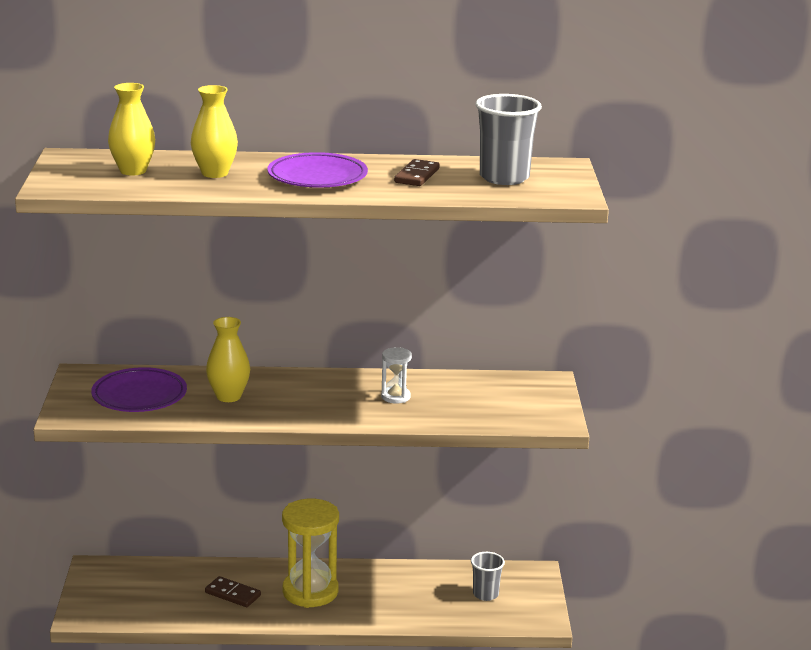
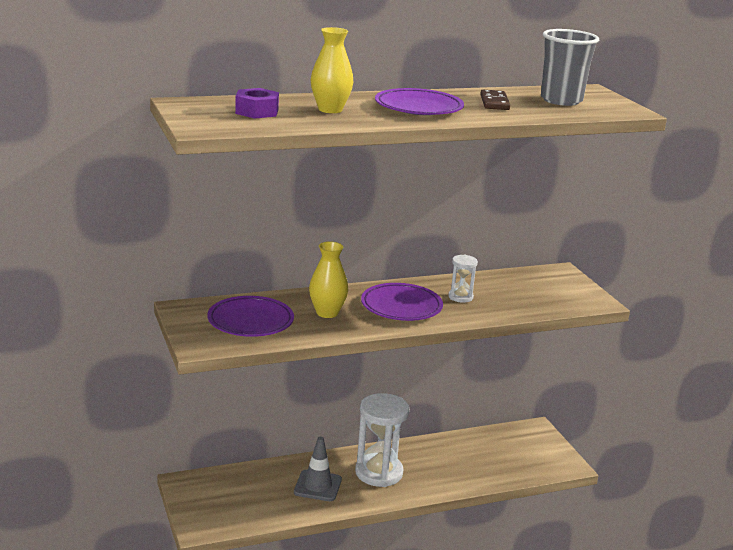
camera: 20 degrees left, 0 degrees up
yellow vase [108,83,155,175] -> purple nut [235,88,279,119]
brown domino [205,576,261,607] -> grey traffic cone [294,436,342,501]
yellow hourglass [282,499,339,608] -> white hourglass [355,393,409,487]
grey cup [471,552,505,601] -> none
none -> purple plate [361,283,443,321]

